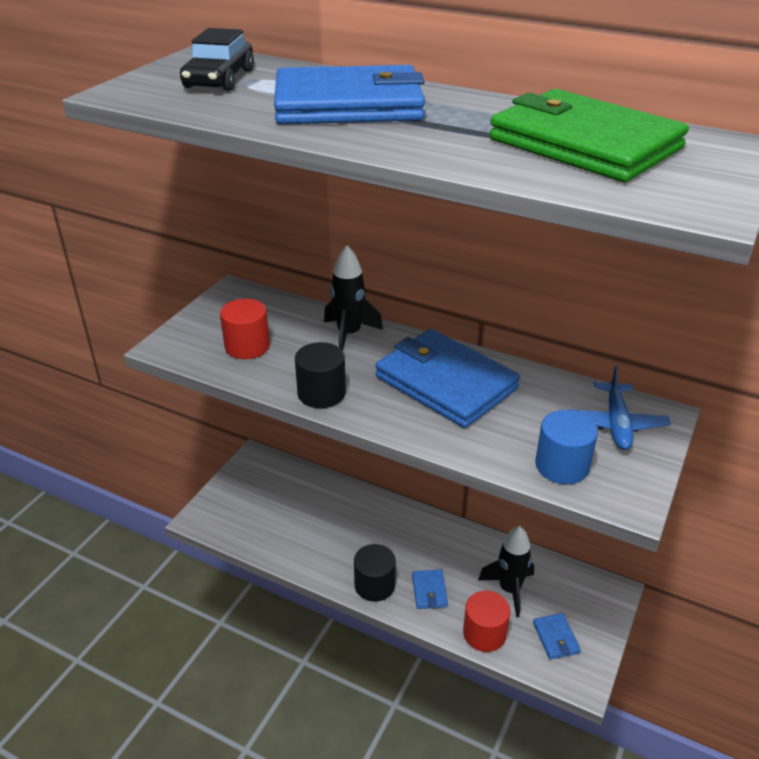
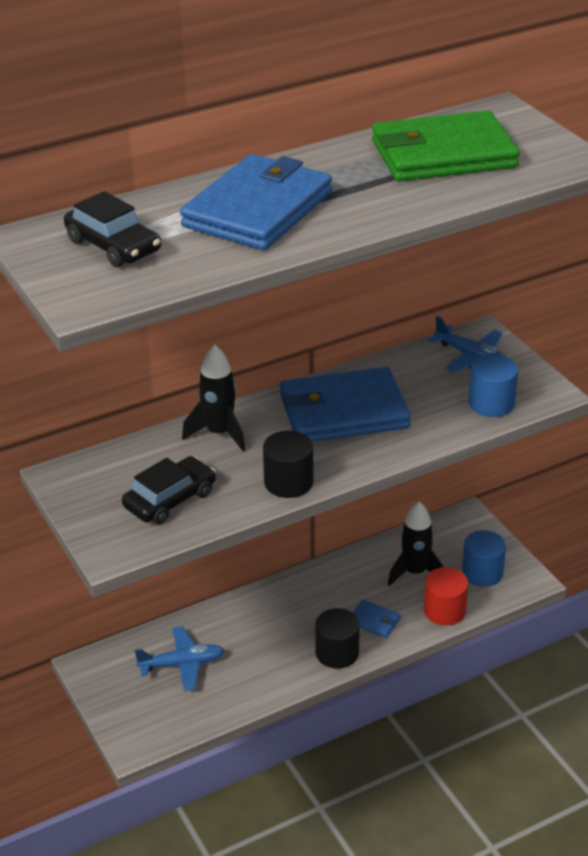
camera: 55 degrees left, 0 degrees up
red cylinder [220,299,270,359] -> black car [122,456,216,524]
blue wallet [533,613,581,660] -> blue cylinder [462,530,506,587]
none -> blue plane [135,626,225,691]

